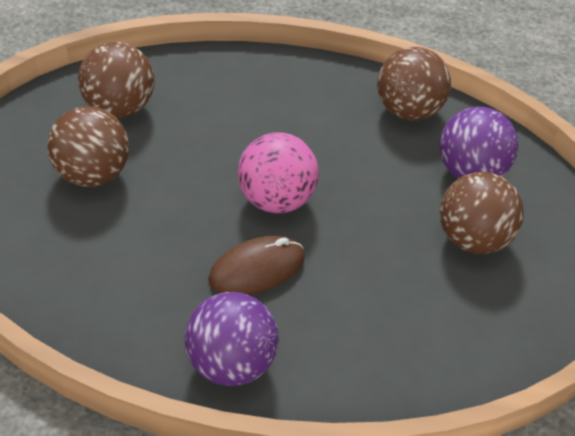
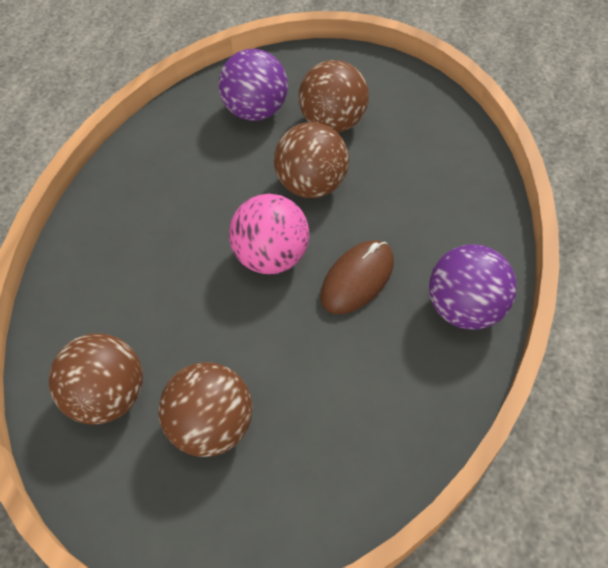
camera: 75 degrees left, 10 degrees up
brown mouse [208,236,305,295] -> brown mouse turned 60 degrees clockwise [320,240,394,314]
brown ball [377,47,451,121] -> brown ball moved to [274,122,349,198]

